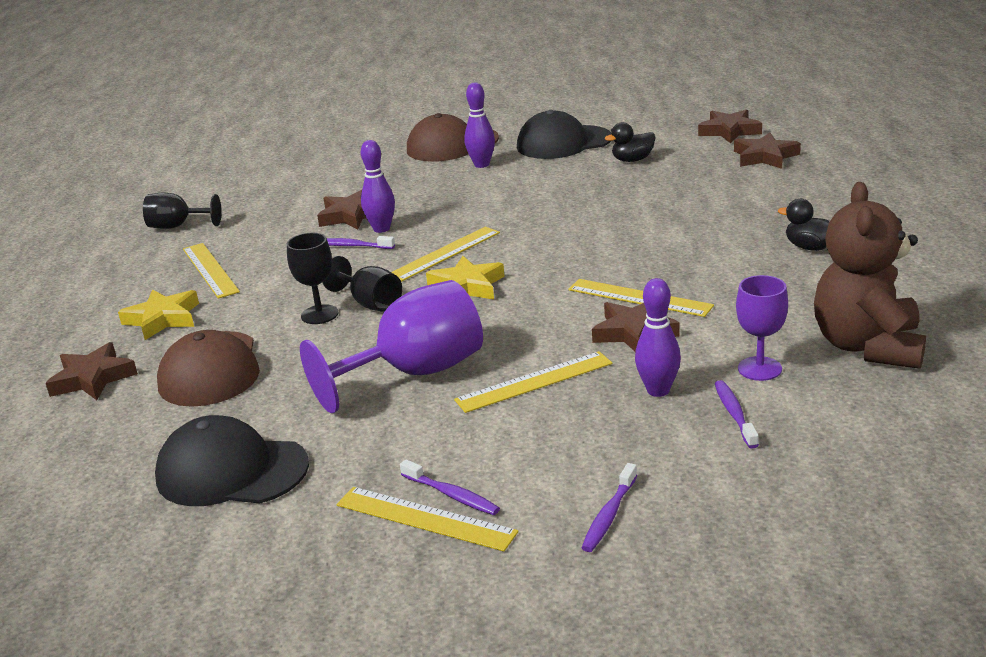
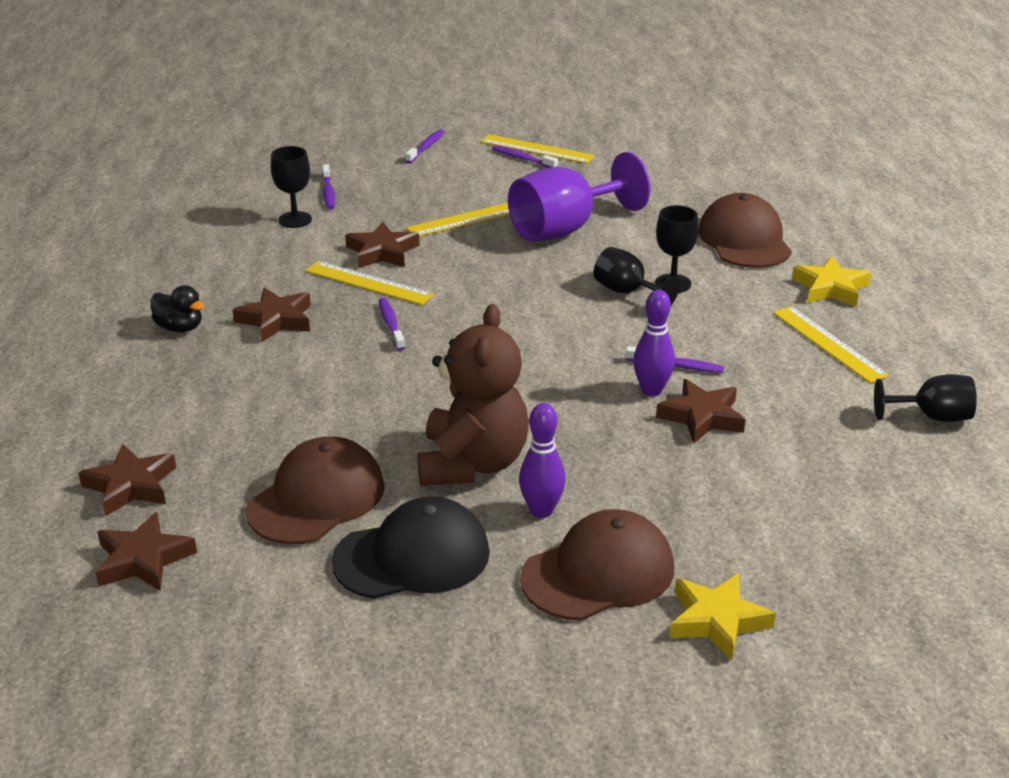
camera: 175 degrees right, 5 degrees up
brown star [46,342,138,400] -> brown star moved to [233,287,311,342]
black cap [155,415,309,506] -> none
yellow ruler [391,227,500,282] -> none
yellow star [426,256,505,300] -> yellow star moved to [669,573,776,661]
black duck [605,122,656,162] -> brown cap [245,436,384,544]
purple bowling pin [635,278,681,397] -> none
purple goblet [736,275,788,381] -> black goblet [271,146,312,228]
brown teddy bear [814,182,926,369] -> brown teddy bear moved to [418,304,529,486]
none -> purple toothbrush [378,298,405,351]

